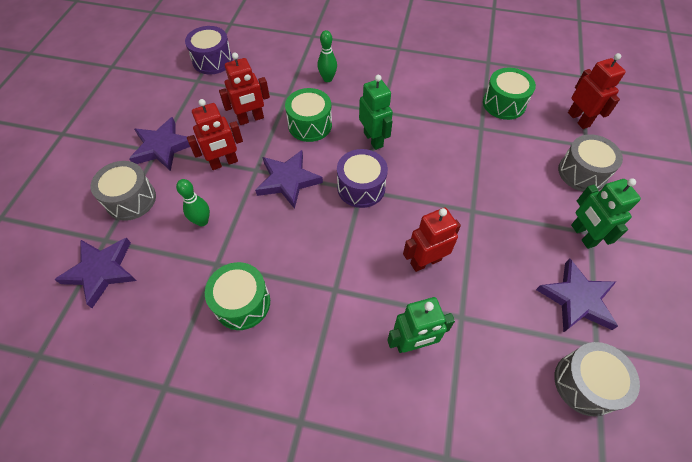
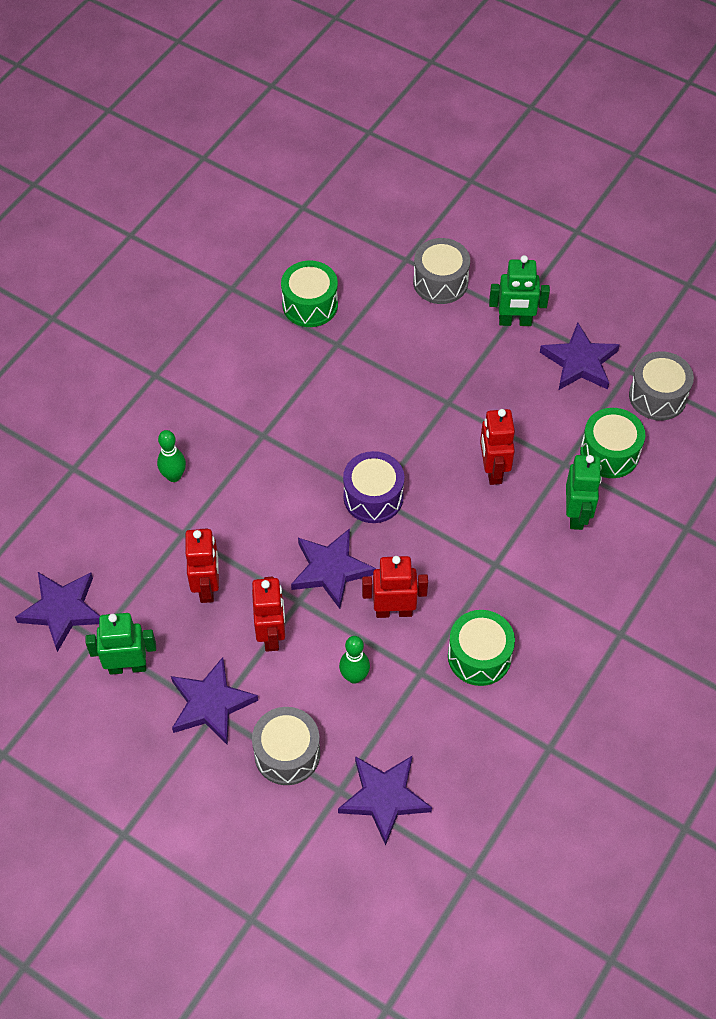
camera: 70 degrees left, 0 degrees up
purple drum [185,26,233,75] -> purple star [15,572,100,652]
green drum [285,88,332,142] -> green drum moved to [580,408,645,478]
green robot [359,75,393,150] -> green robot moved to [86,613,156,675]
red robot [568,53,626,129] -> red robot moved to [362,556,428,618]

